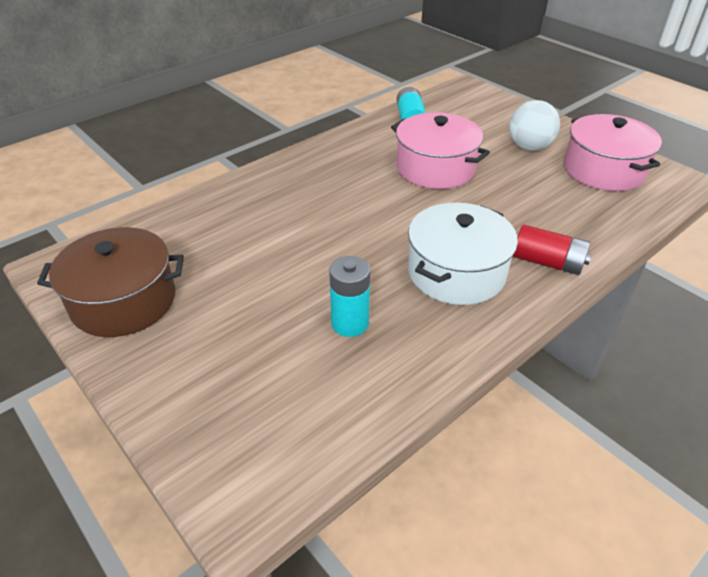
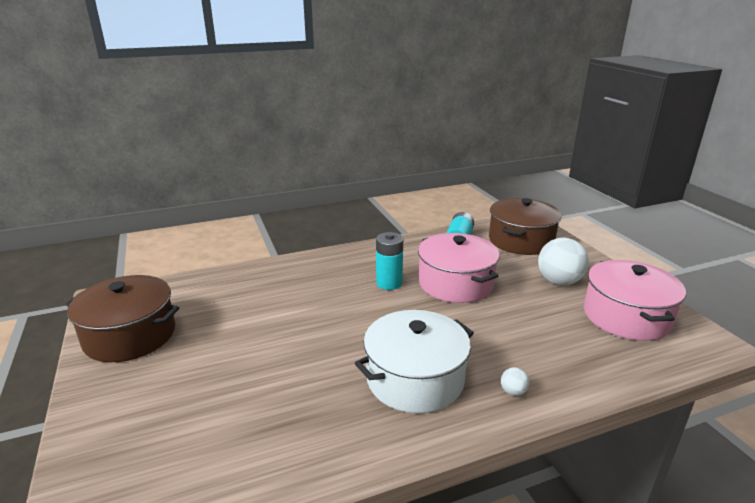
camera: 20 degrees right, 15 degrees down
turquoise battery [329,256,370,337] -> turquoise battery moved to [376,232,403,290]
red battery [513,225,592,275] -> white ball [501,367,529,396]
none -> brown pot [489,198,562,255]

